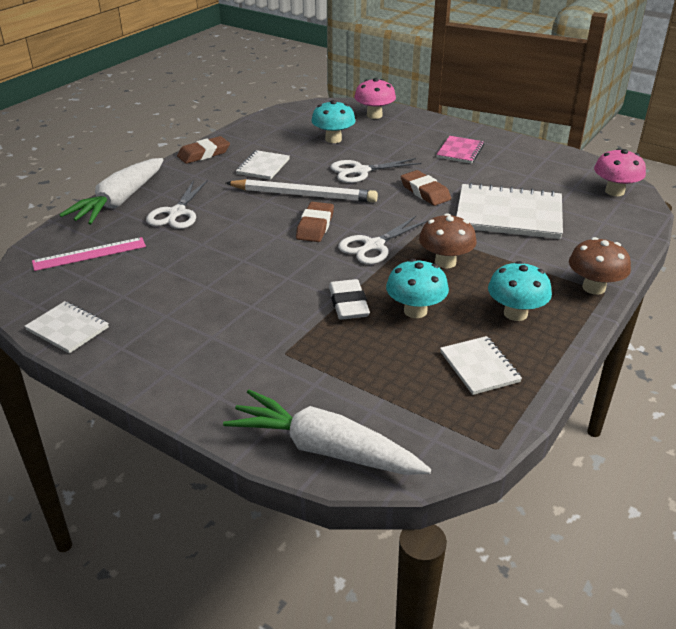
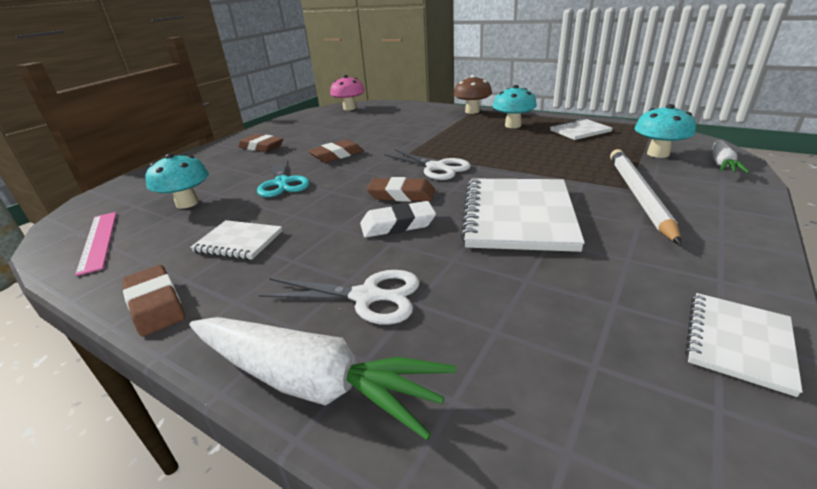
camera: 90 degrees left, 5 degrees down
pink ruler [32,237,146,271] -> pink ruler moved to [75,212,117,276]
white carrot [223,390,431,475] -> white carrot [713,140,750,173], size x0.55
white pencil [226,179,378,202] -> white pencil moved to [610,149,681,245]
white eraser [329,279,370,320] -> white eraser moved to [360,201,436,238]
white scissors [330,158,421,183] -> turquoise scissors [257,156,310,197]
pink mushroom [354,78,396,119] -> none
turquoise mushroom [386,259,449,318] -> turquoise mushroom moved to [635,104,696,158]
brown mushroom [419,213,477,269] -> none
pink notebook [436,136,484,164] -> brown eraser [238,134,283,152]
white notebook [456,183,563,239] -> white notebook moved to [461,179,585,252]

